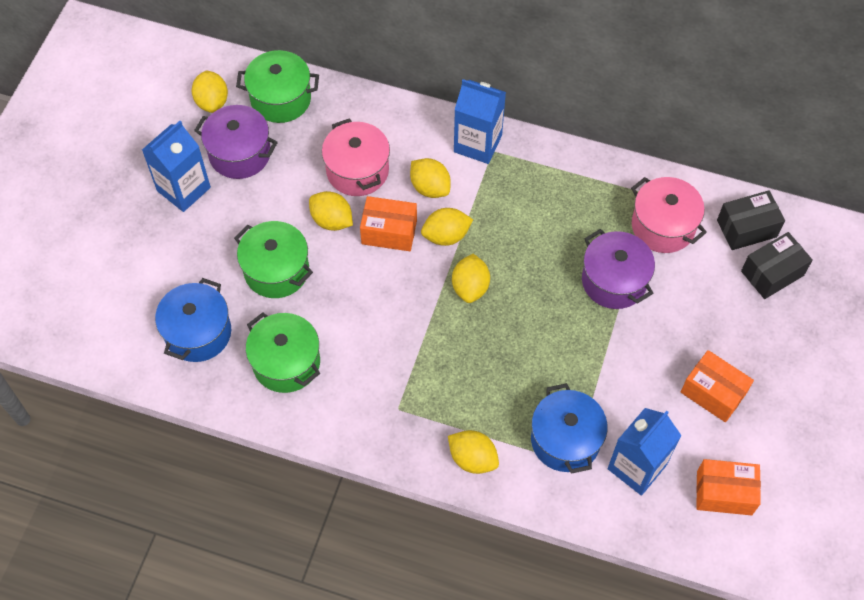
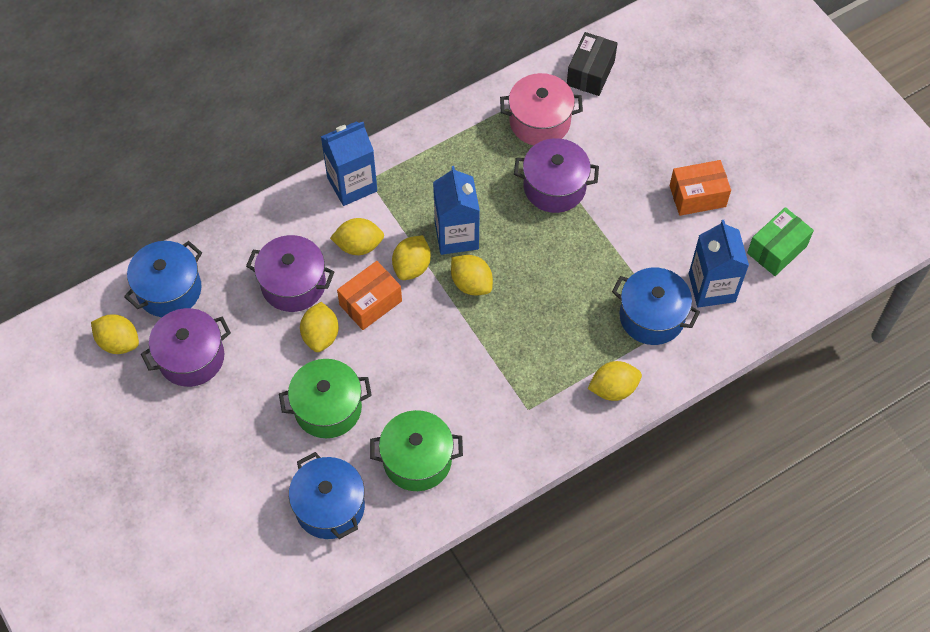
camera: 50 degrees left, 0 degrees up
blue carton [142,121,211,212] -> blue carton moved to [433,166,480,255]
green pot [236,50,319,123] -> blue pot [124,241,202,317]
yellow lemon [309,191,353,231] -> yellow lemon turned 75 degrees counterclockwise [300,302,339,352]
pink pot [322,118,390,196] -> purple pot [246,235,334,312]
orange box [696,459,761,515] -> green box [747,207,814,276]
black box [741,232,813,299] -> none

